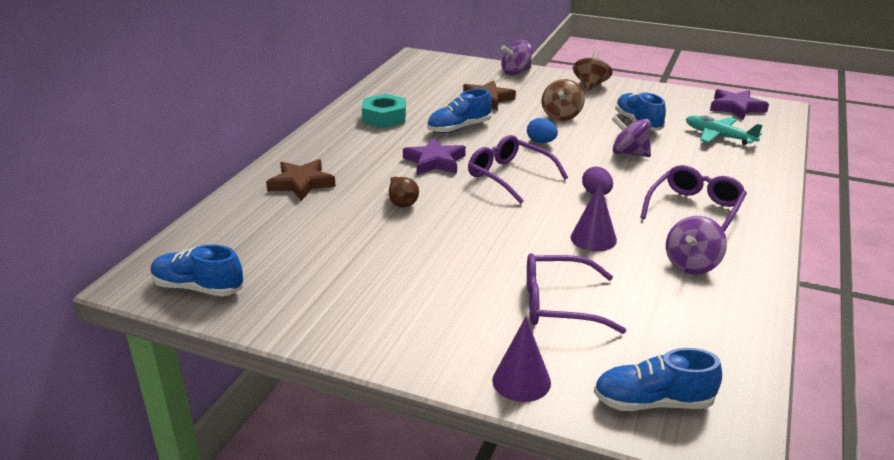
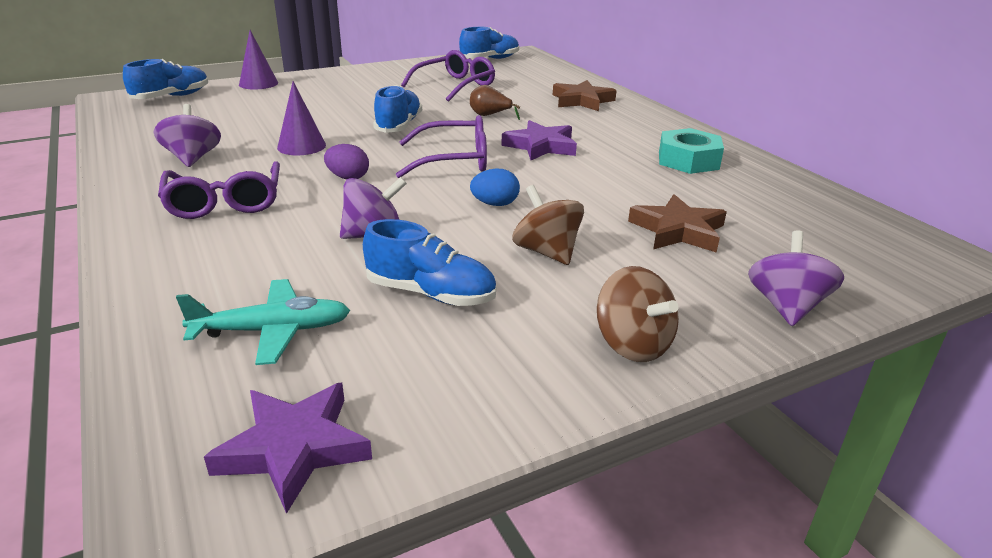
camera: 130 degrees right, 0 degrees up
blue shoe [427,89,492,133] -> blue shoe moved to [373,85,422,133]
purple glasses [527,253,626,334] -> purple glasses moved to [401,50,495,102]

